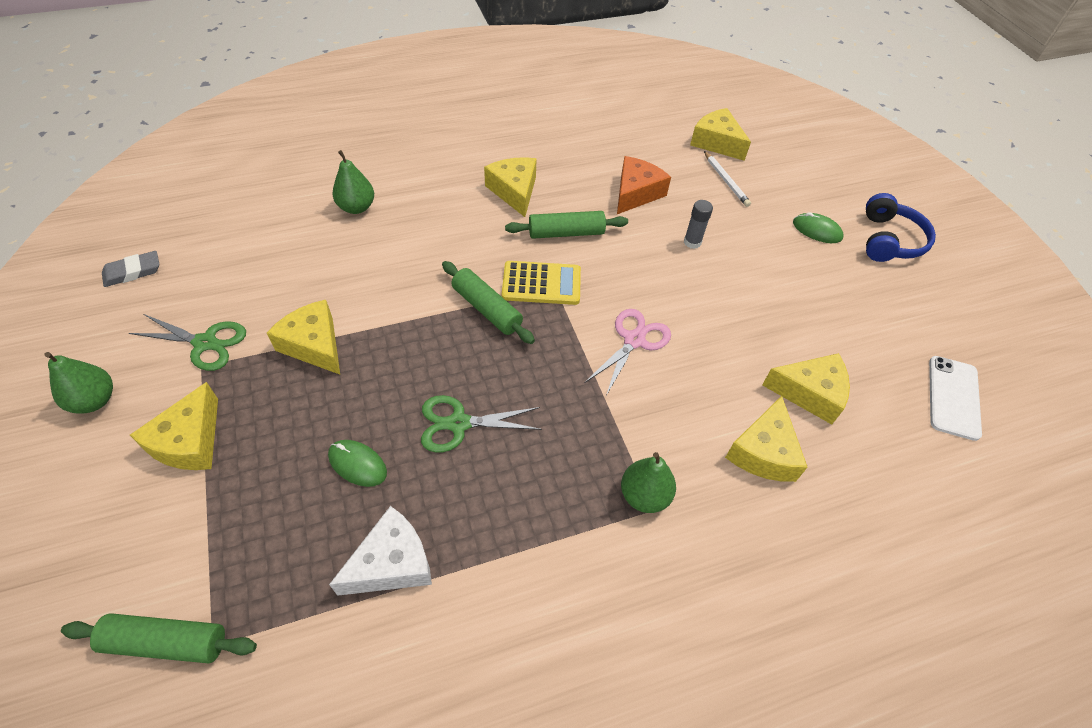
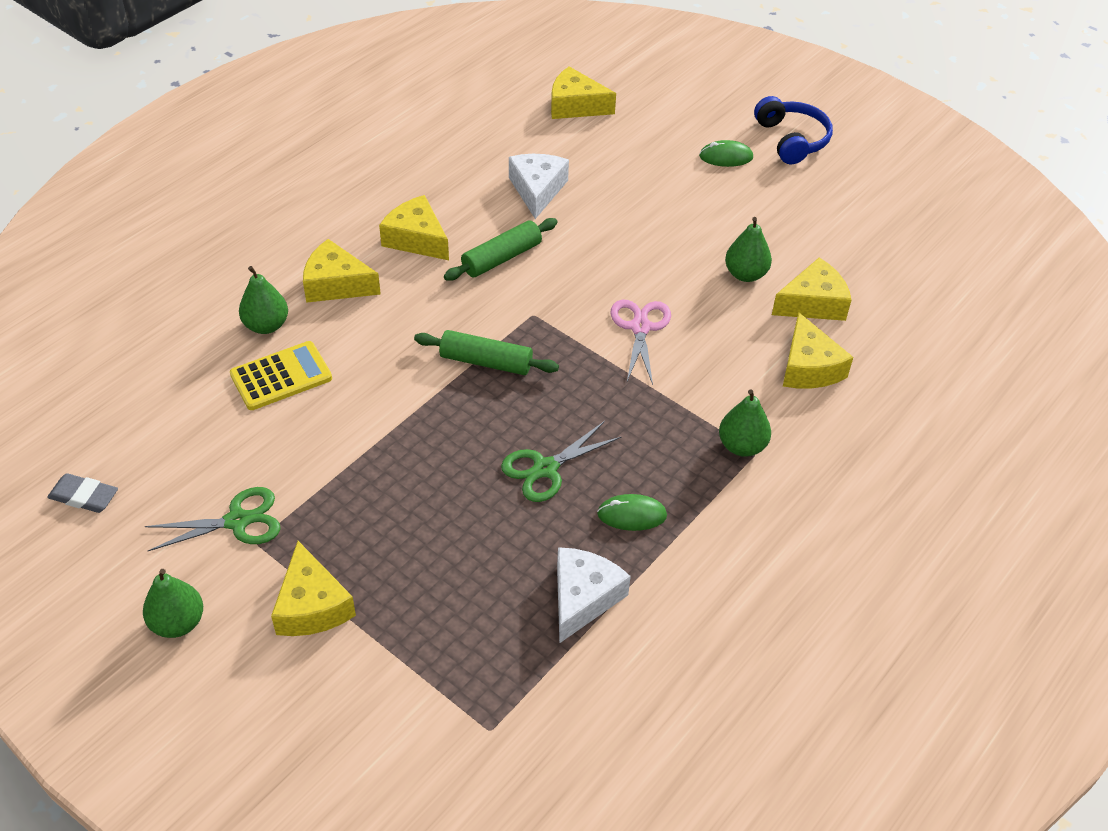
camera: 30 degrees left, 5 degrees down
green rolling pin [61,613,257,663] -> none
grey eraser [102,251,159,287] -> grey eraser turned 75 degrees clockwise [47,473,118,513]
yellow cheese [267,300,340,374] -> yellow cheese moved to [303,239,381,303]
green mouse [328,440,387,487] -> green mouse moved to [597,494,667,531]
yellow calculator [502,261,581,305] -> yellow calculator moved to [230,341,332,410]
orange cheese [617,156,671,214] -> white cheese [509,154,569,219]
grey glue stick [684,200,713,249] -> none
white pencil [704,151,751,207] -> none
white phone [929,356,982,441] -> none
none -> green pear [725,217,772,282]

